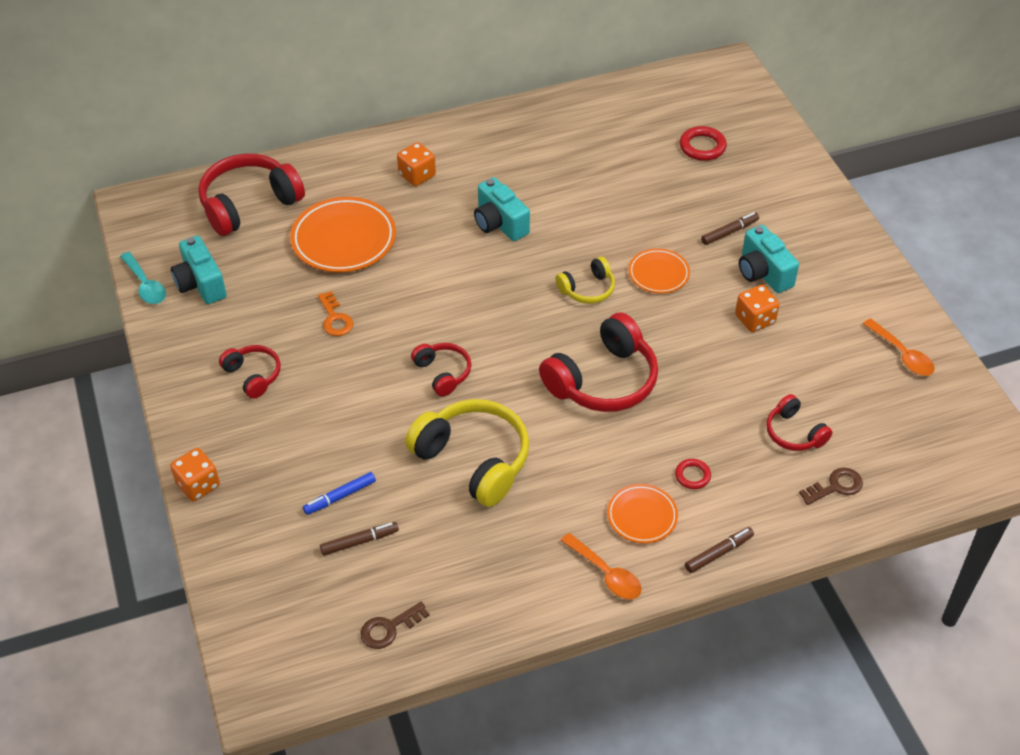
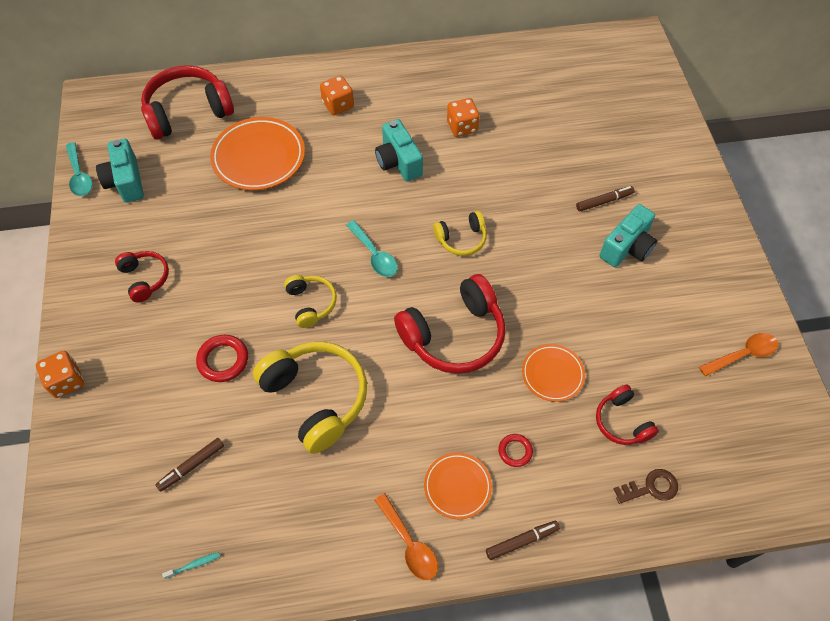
camera: 10 degrees right, 10 degrees up
blue marker [303,472,376,515] -> none
orange key [318,291,353,336] -> none
brown marker [320,522,399,556] -> brown marker turned 150 degrees clockwise [155,438,224,492]
brown key [361,602,430,649] -> turquoise toothbrush [162,552,221,579]
red headphones [411,343,471,396] -> yellow headphones [284,275,337,328]
orange plate [628,248,690,293] -> orange plate moved to [522,344,585,402]
red ring [680,126,727,161] -> red ring moved to [196,335,248,382]
orange dice [735,285,780,332] -> orange dice moved to [447,98,480,137]
turquoise camera [739,225,799,293] -> turquoise camera turned 120 degrees counterclockwise [600,204,657,267]
orange spoon [863,318,935,376] -> orange spoon turned 90 degrees counterclockwise [699,333,778,377]
none -> turquoise spoon [346,220,398,277]

